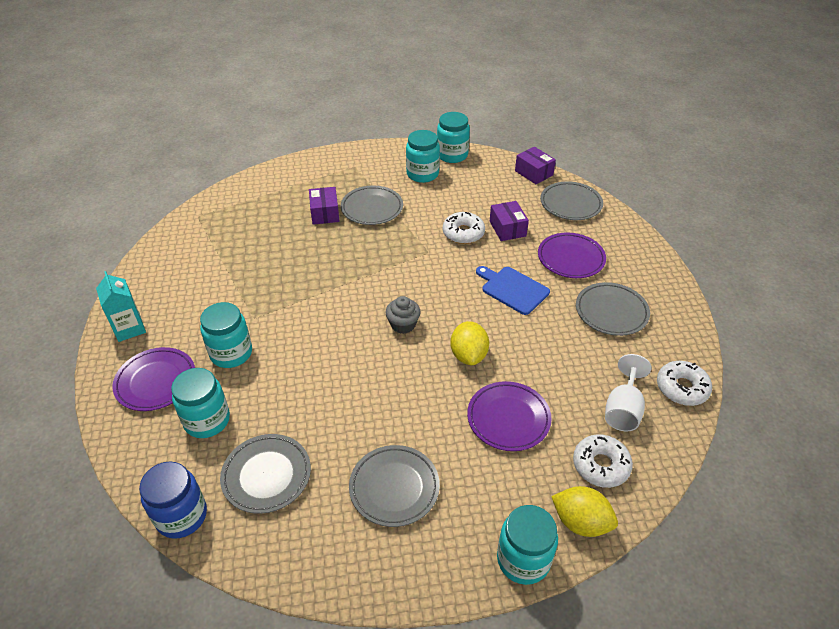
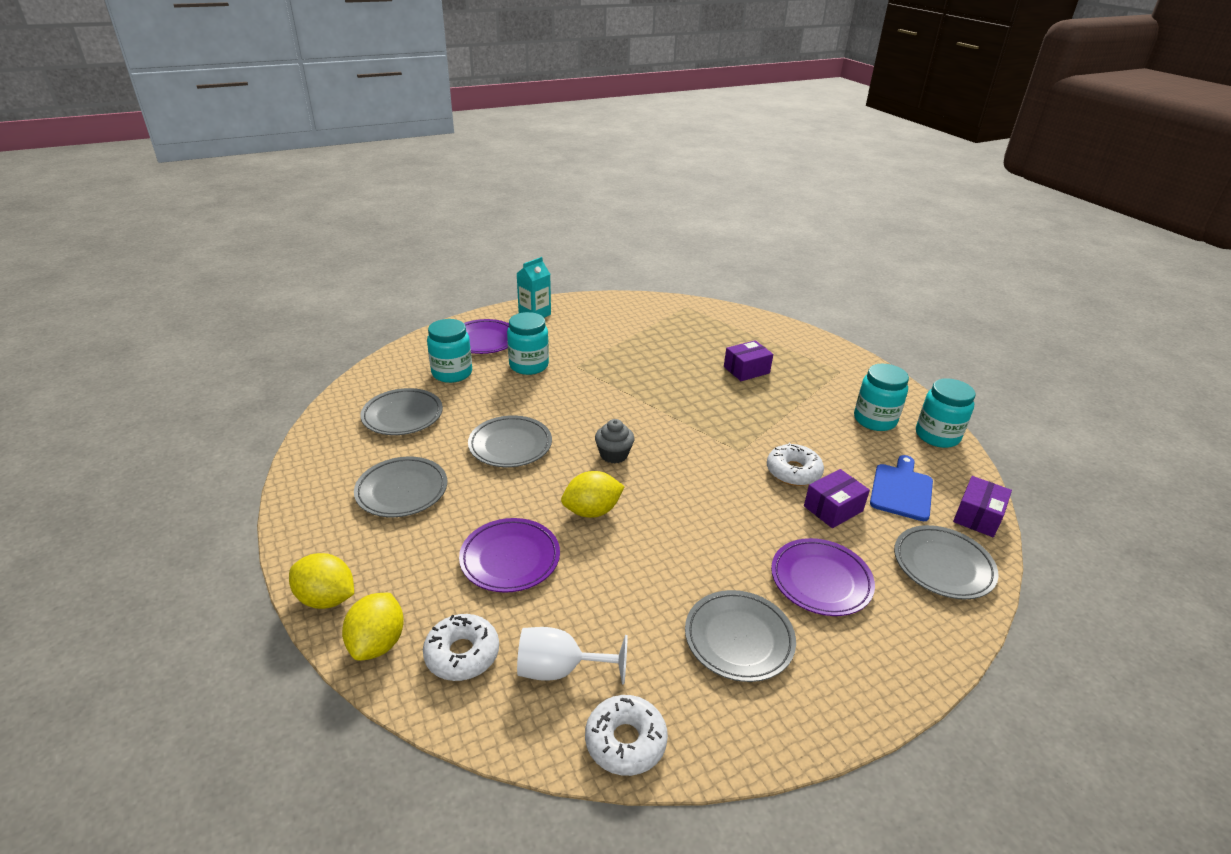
camera: 70 degrees right, 10 degrees down
blue jar [139,462,207,539] -> none
grey plate [341,186,403,225] -> grey plate moved to [468,415,552,467]
blue cutting board [476,266,550,315] -> blue cutting board moved to [870,455,933,521]
turquoise jar [497,505,558,585] -> yellow lemon [289,553,354,609]

